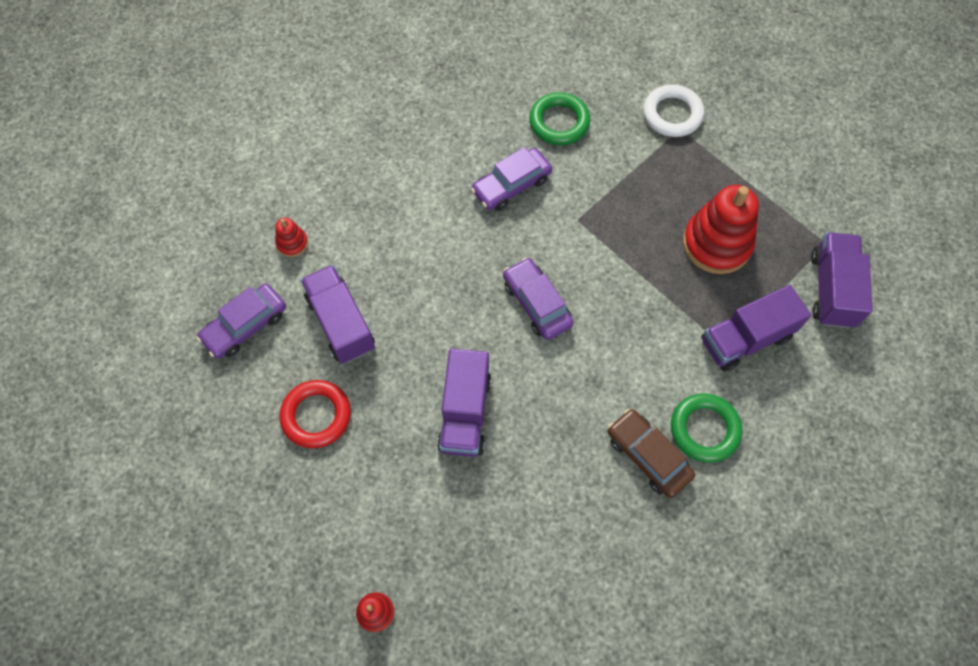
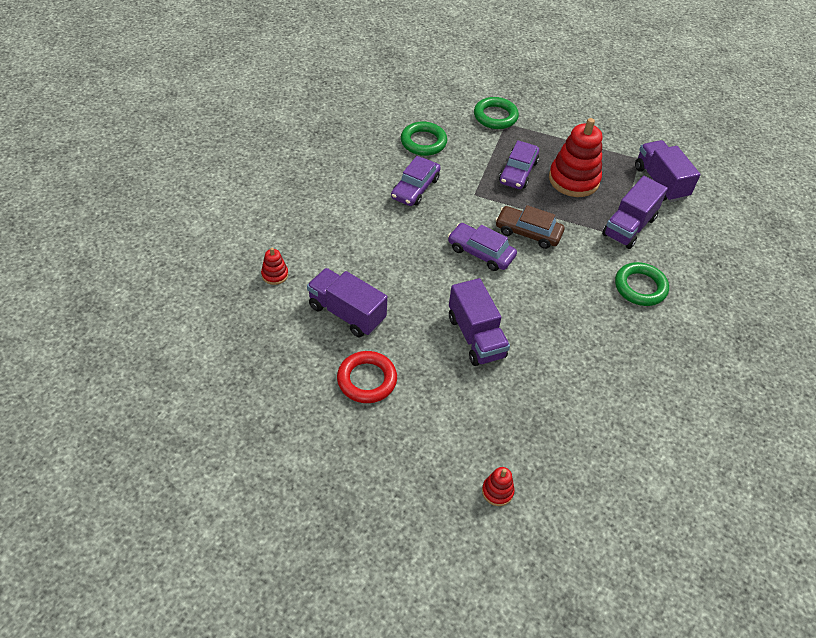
camera: 30 degrees left, 15 degrees down
purple car [197,284,286,359] -> purple car moved to [499,140,539,189]
brown car [607,409,695,498] -> brown car moved to [495,205,564,249]
white ring [643,84,704,137] -> green ring [474,97,519,129]

